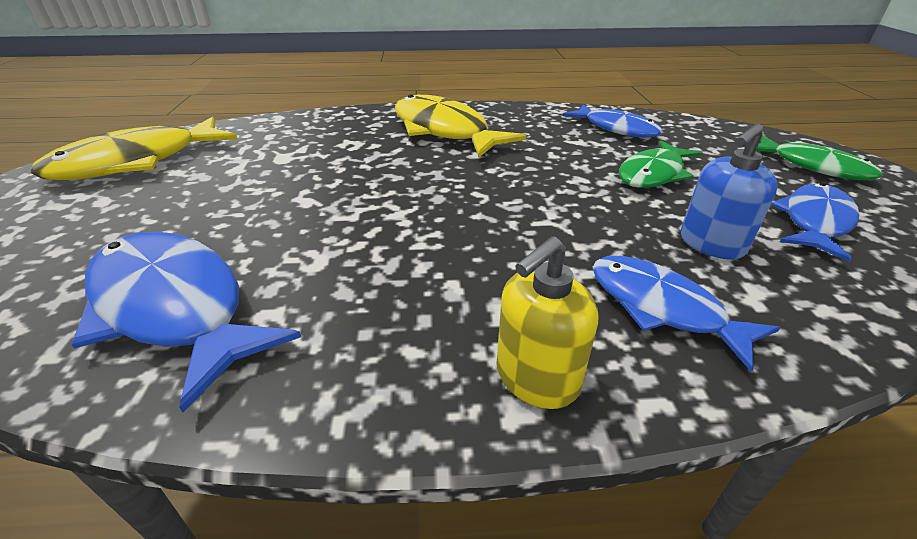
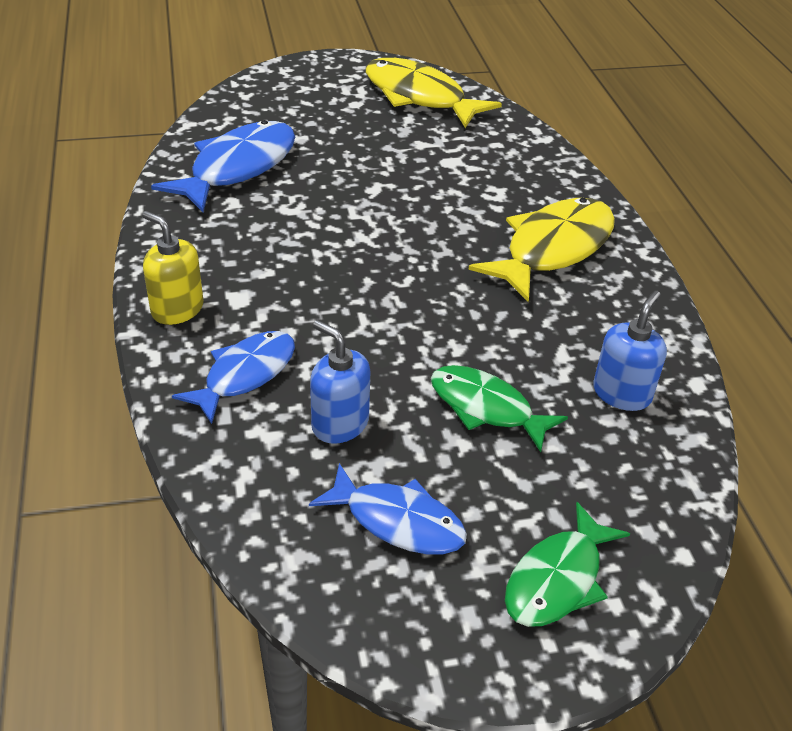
camera: 80 degrees right, 5 degrees up
blue fish [563,104,662,138] -> blue soap dispenser [593,291,667,411]

